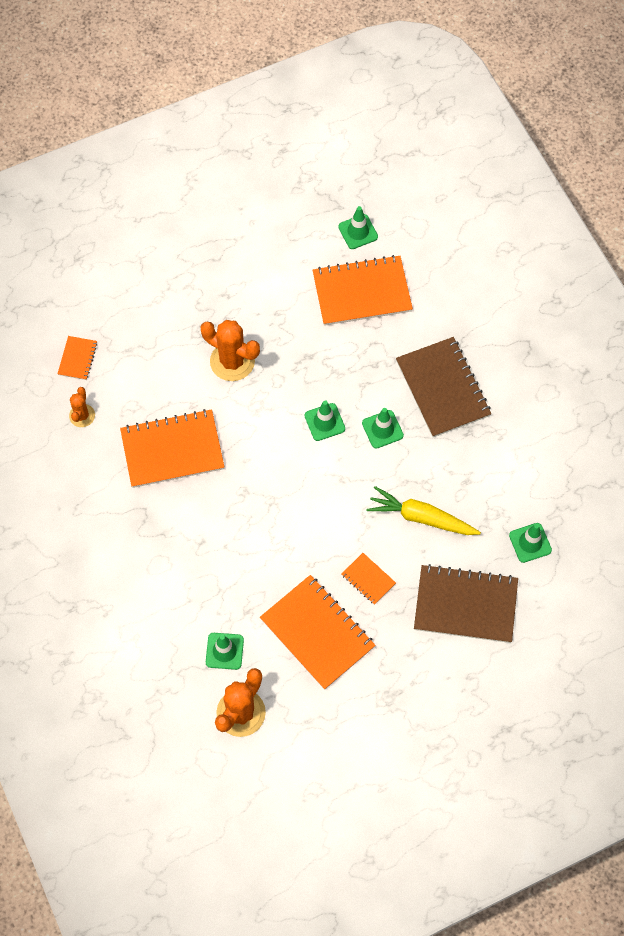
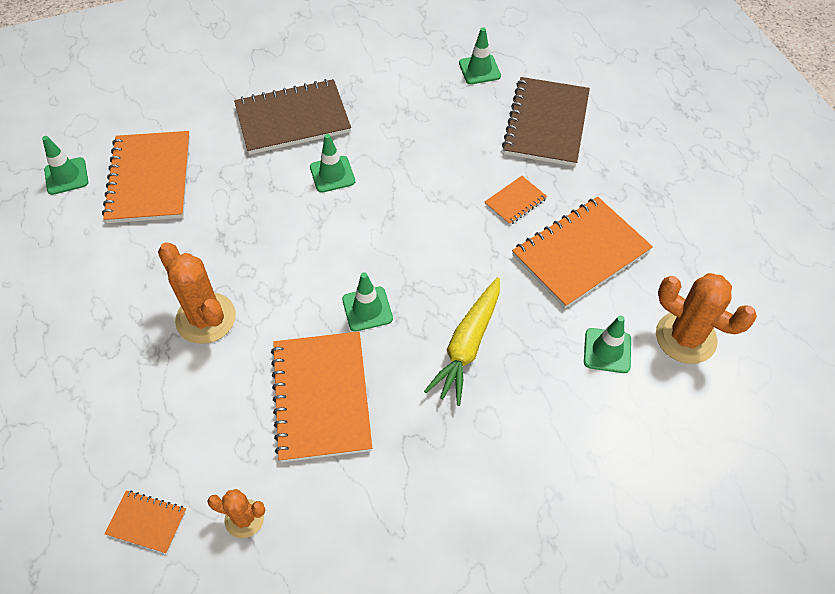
camera: 85 degrees left, 10 degrees down
orange cactus [201,320,260,381] -> orange cactus turned 75 degrees counterclockwise [158,242,236,344]
green traffic cone [305,400,345,441] -> green traffic cone moved to [342,272,393,332]
yellow carrot [366,486,481,535] -> yellow carrot moved to [424,277,500,406]

